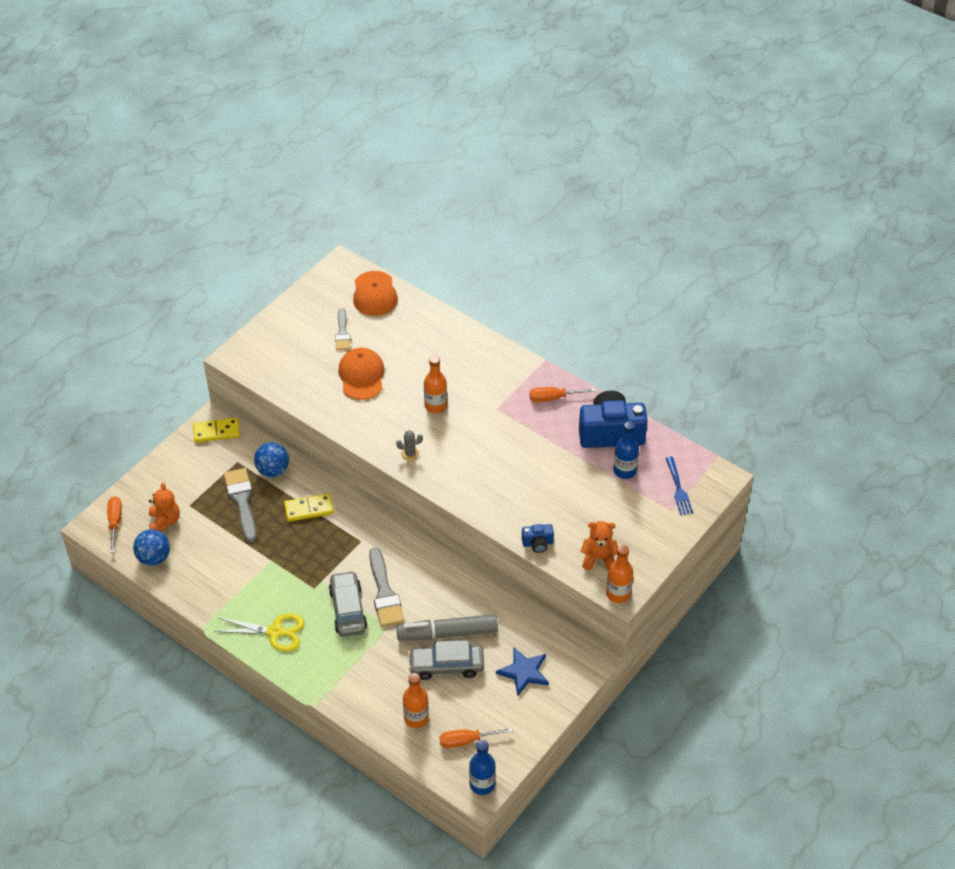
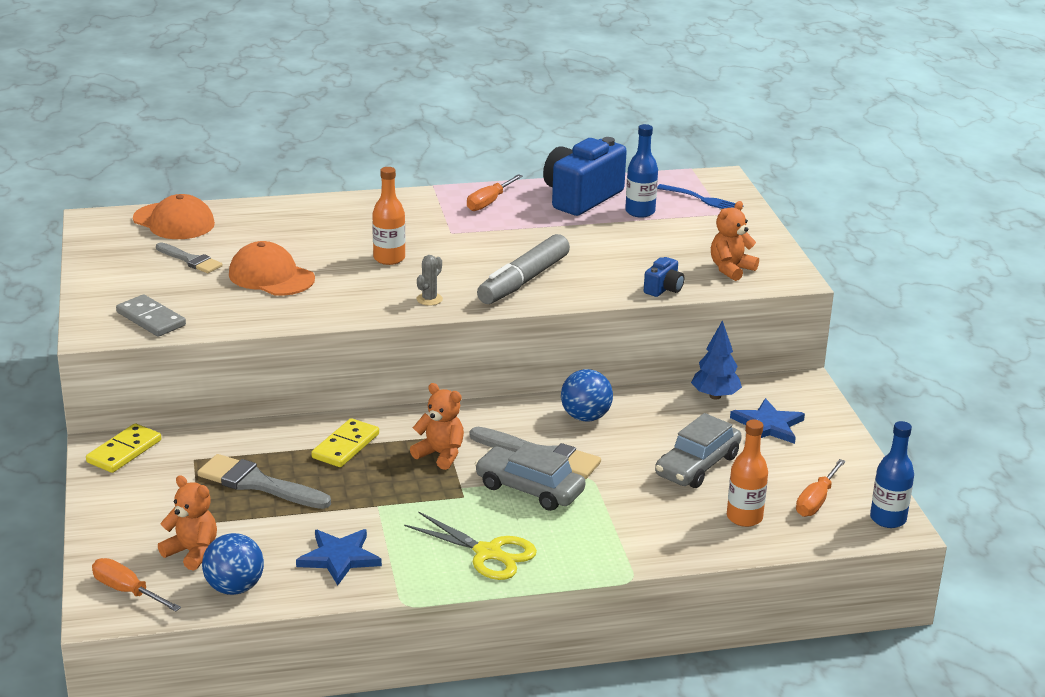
camera: 50 degrees left, 20 degrees down
yellow scissors [214,613,305,652] -> yellow scissors turned 75 degrees clockwise [404,511,537,580]
blue ball [254,442,289,477] -> blue ball moved to [561,369,613,422]
grey marker [396,614,498,641] -> grey marker moved to [477,234,570,304]
orange bottle [606,545,633,603] -> none
none -> grey domino [116,294,186,337]
none -> blue star [296,529,382,585]
none -> orange teddy bear [410,383,464,470]
none -> blue tree [691,320,742,399]

